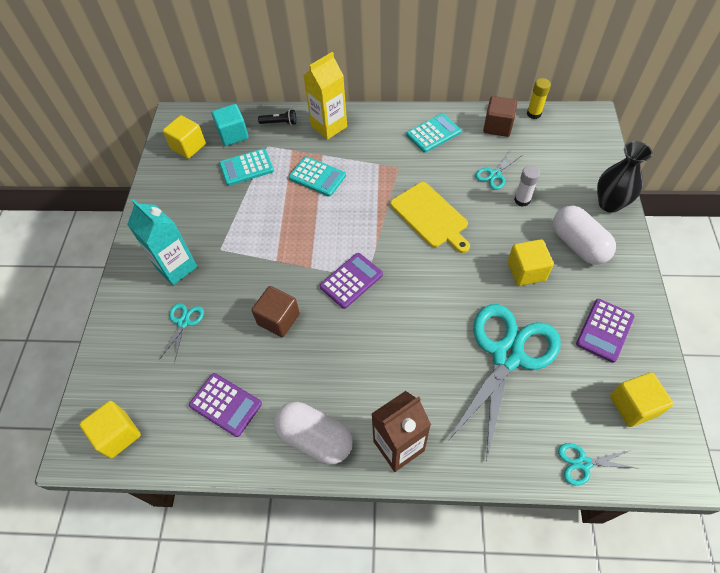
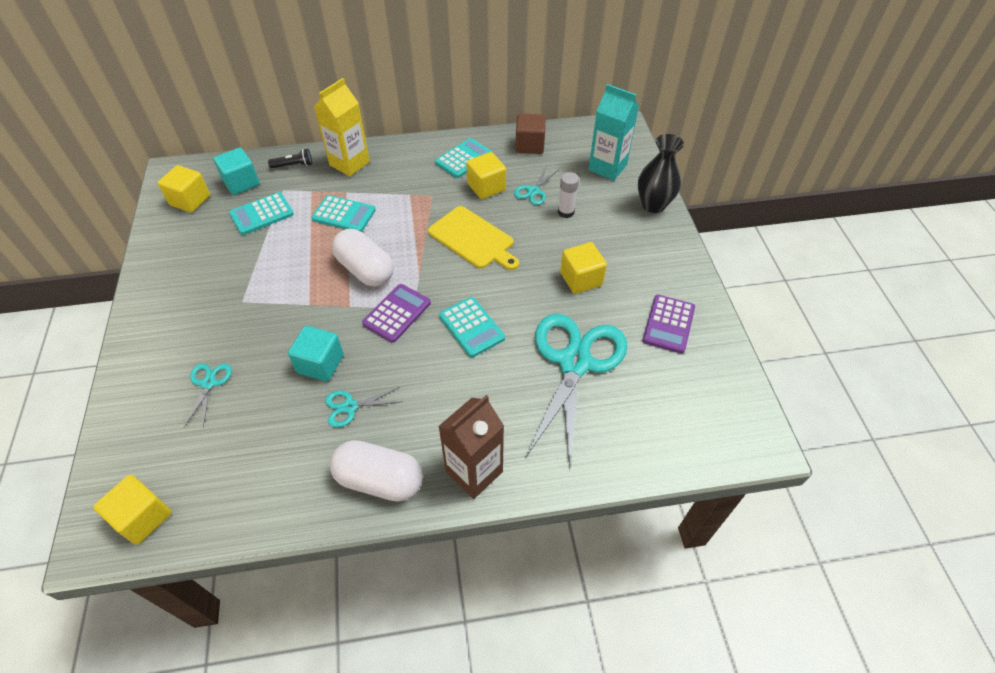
camera: 15 degrees left, 5 degrees down
turquoise carton [127,199,197,285] -> turquoise carton moved to [588,84,639,181]
purple calculator [189,373,262,437] -> none
brown cube [251,286,300,337] -> turquoise cube [288,326,344,382]
yellow glue stick [527,78,551,119] -> none
white capsule [553,206,616,265] -> white capsule moved to [332,229,393,287]
turquoise scissors [558,443,636,486] -> turquoise scissors moved to [325,387,401,428]
yellow cube [610,372,674,427] -> yellow cube moved to [466,152,506,199]
none -> turquoise calculator [439,297,505,357]

